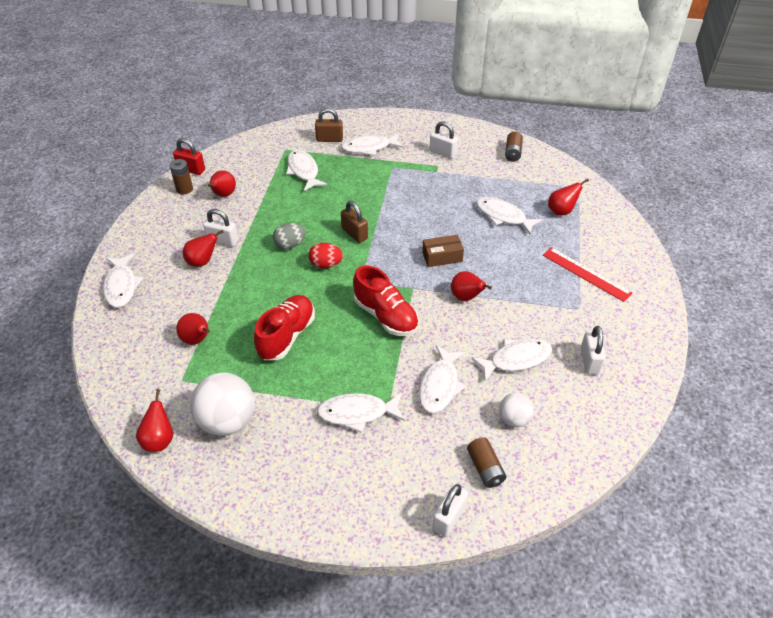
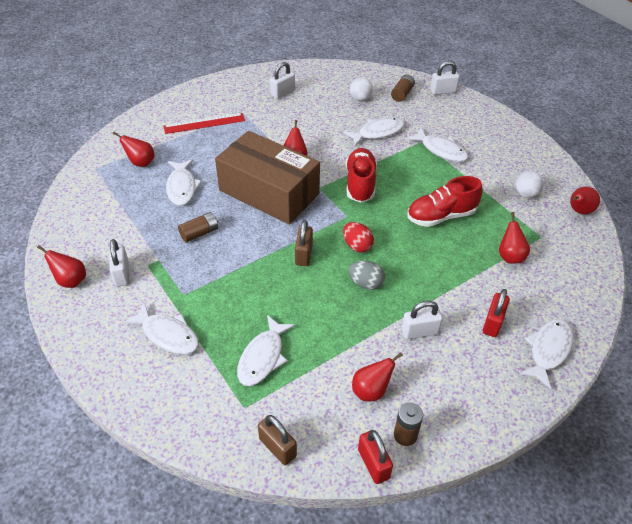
camera: 135 degrees left, 0 degrees up
red pear [183,230,224,267] -> red pear moved to [37,245,86,288]
white ball [190,373,255,436] -> white ball [515,171,543,198], size x0.55
white padlock [203,209,238,247] -> white padlock turned 75 degrees counterclockwise [402,301,443,339]
brown padlock [315,108,343,142] -> brown padlock moved to [258,415,297,465]
brown box [422,235,464,267] -> brown box [215,131,320,224], size x2.50
white fish [472,339,552,381] -> none
brown battery [505,131,523,162] -> brown battery moved to [178,212,218,242]
red ruler [543,247,632,302] -> red ruler turned 75 degrees clockwise [163,113,245,134]
none -> red padlock [483,289,510,337]

